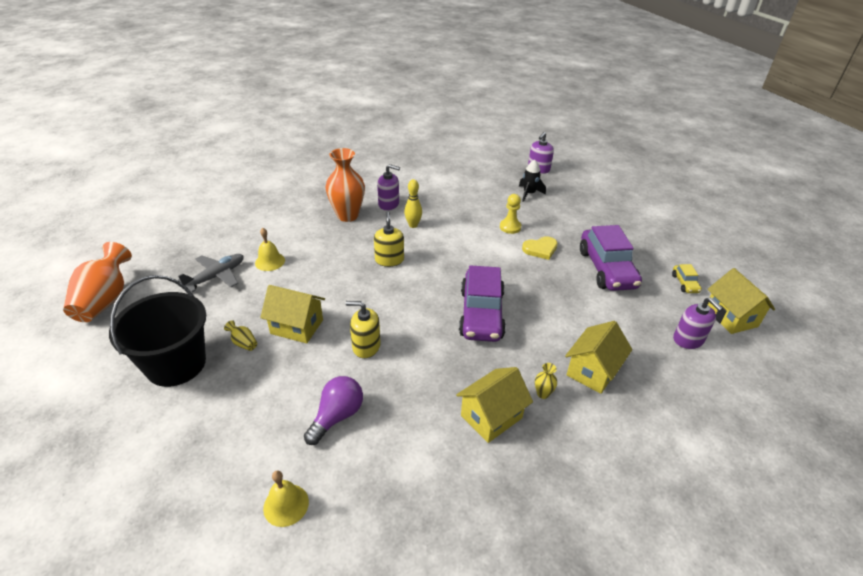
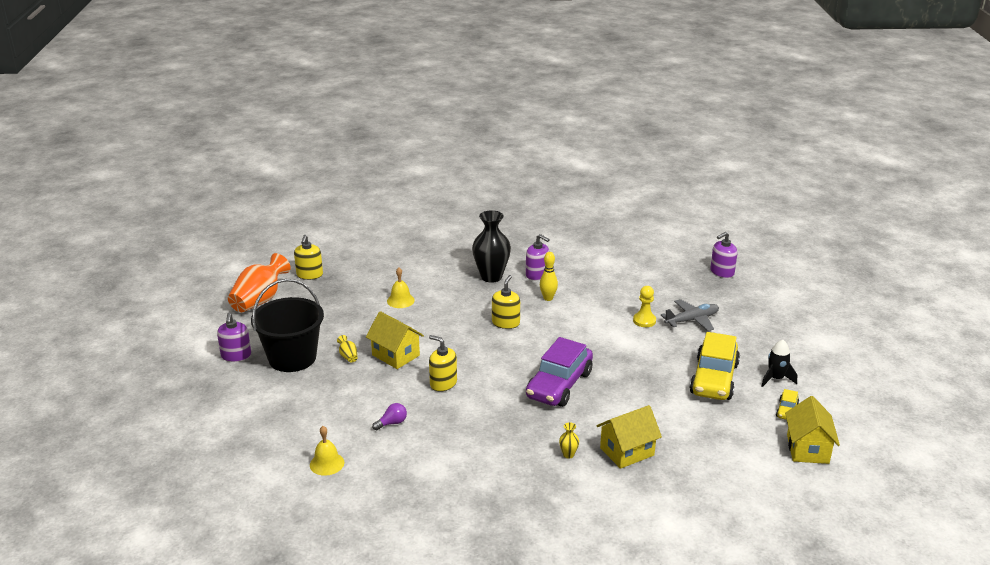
camera: 25 degrees right, 10 degrees down
grey plane [178,254,243,292] -> grey plane moved to [661,299,719,331]
purple light bulb [304,376,363,445] -> purple light bulb [372,403,407,430], size x0.60
orange vase [325,148,365,222] -> black vase [472,210,511,283]
yellow house [456,367,533,443] -> none
black rocket [519,160,546,202] -> black rocket moved to [762,340,797,387]
yellow heart [522,236,557,260] -> none
purple car [580,225,642,291] -> yellow car [689,332,740,400]
purple soap dispenser [673,297,723,349] -> purple soap dispenser moved to [217,313,251,362]
none -> yellow soap dispenser [294,235,323,280]

